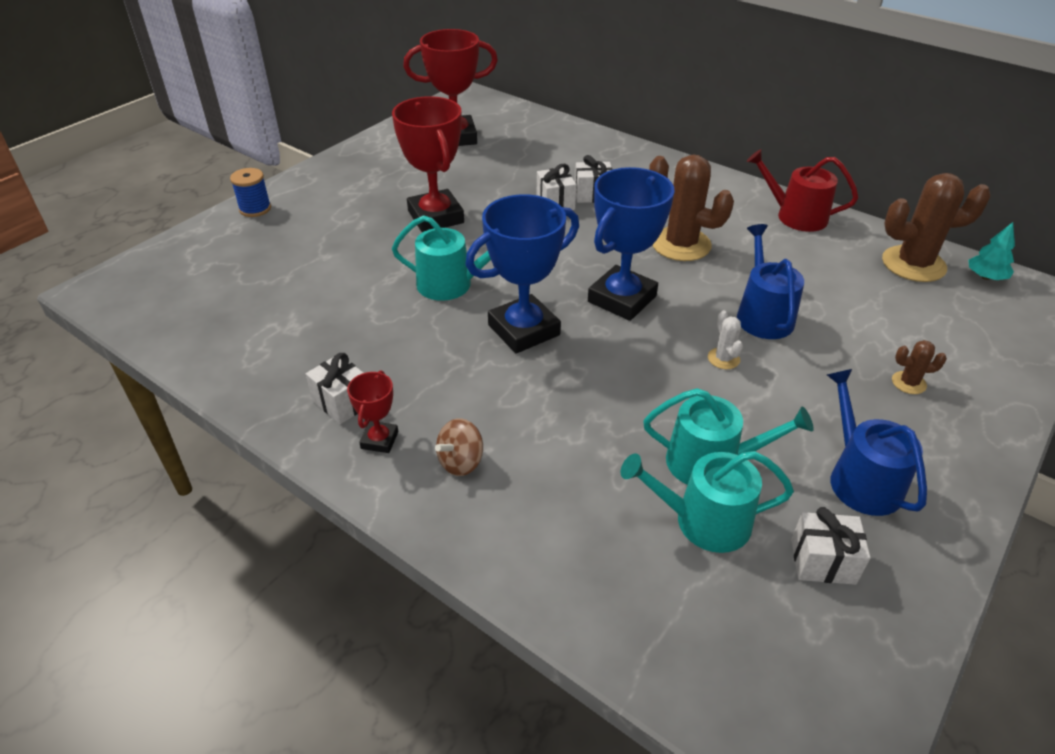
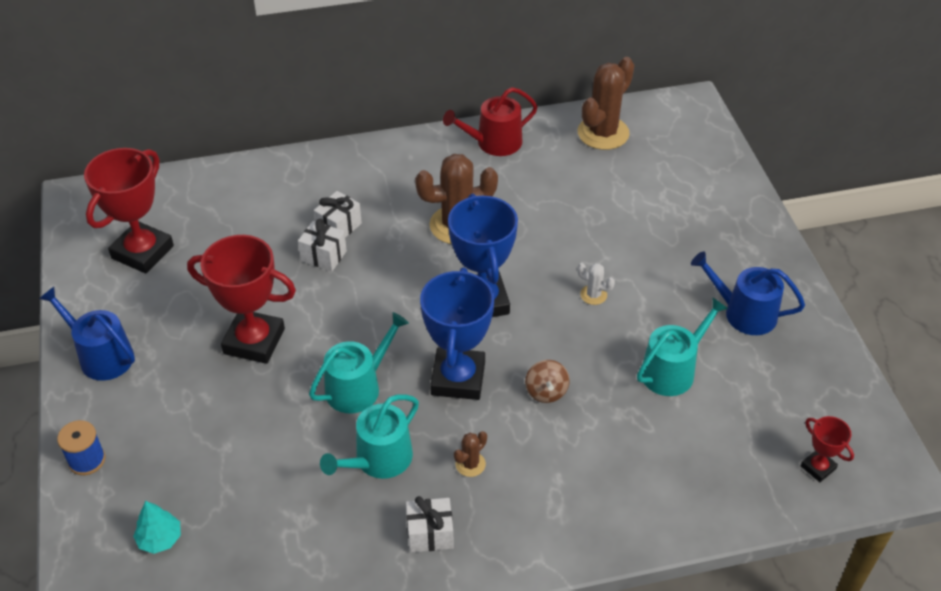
camera: 50 degrees left, 5 degrees up
red trophy [347,370,398,453] -> red trophy moved to [801,416,854,482]
brown spinning top [435,418,483,476] -> brown spinning top moved to [525,360,570,403]
turquoise watering can [621,451,794,553] -> turquoise watering can moved to [320,394,419,479]
blue watering can [737,224,804,339] -> blue watering can moved to [39,287,135,381]
white gift [791,507,871,585] -> none
brown cactus [892,340,947,394] -> brown cactus moved to [454,431,487,477]
turquoise tree [968,222,1015,280] -> turquoise tree moved to [133,501,181,554]

